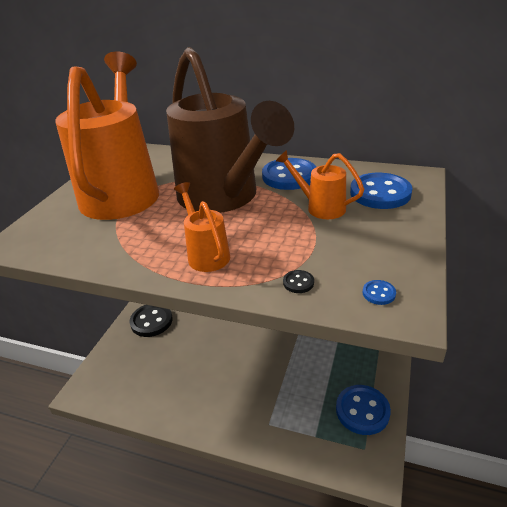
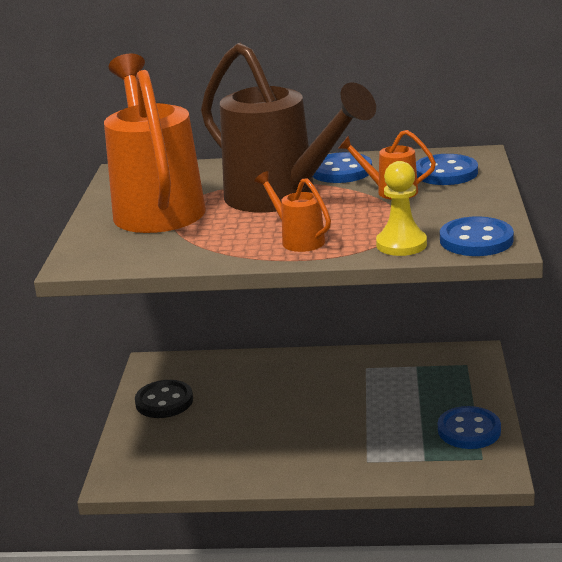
camera: 15 degrees left, 10 degrees down
black button [283,270,314,293] -> yellow pawn [376,161,427,256]
blue button [363,280,396,305] -> blue button [440,216,514,256], size x2.46

